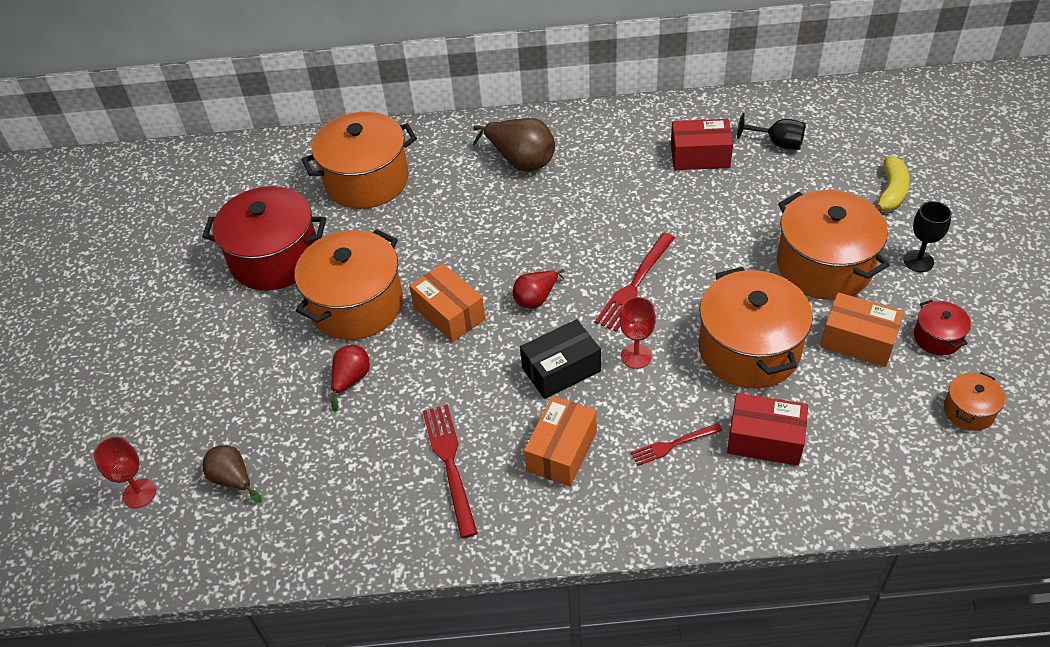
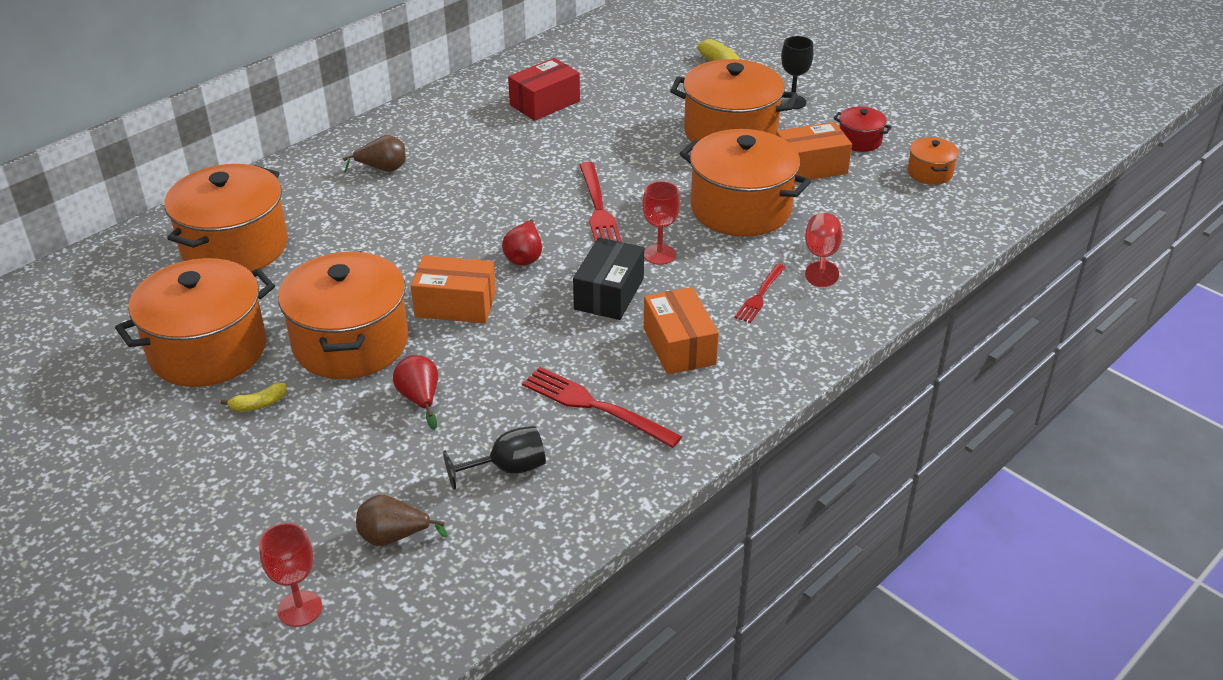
camera: 45 degrees left, 10 degrees down
red pot [202,186,326,291] -> orange pot [115,258,275,387]
brown pear [473,118,555,172] -> brown pear [343,135,406,173], size x0.60
red box [727,393,808,466] -> red goblet [805,213,842,287]
black goblet [737,113,806,150] -> black goblet moved to [443,426,546,490]
none -> yellow banana [221,383,287,412]

